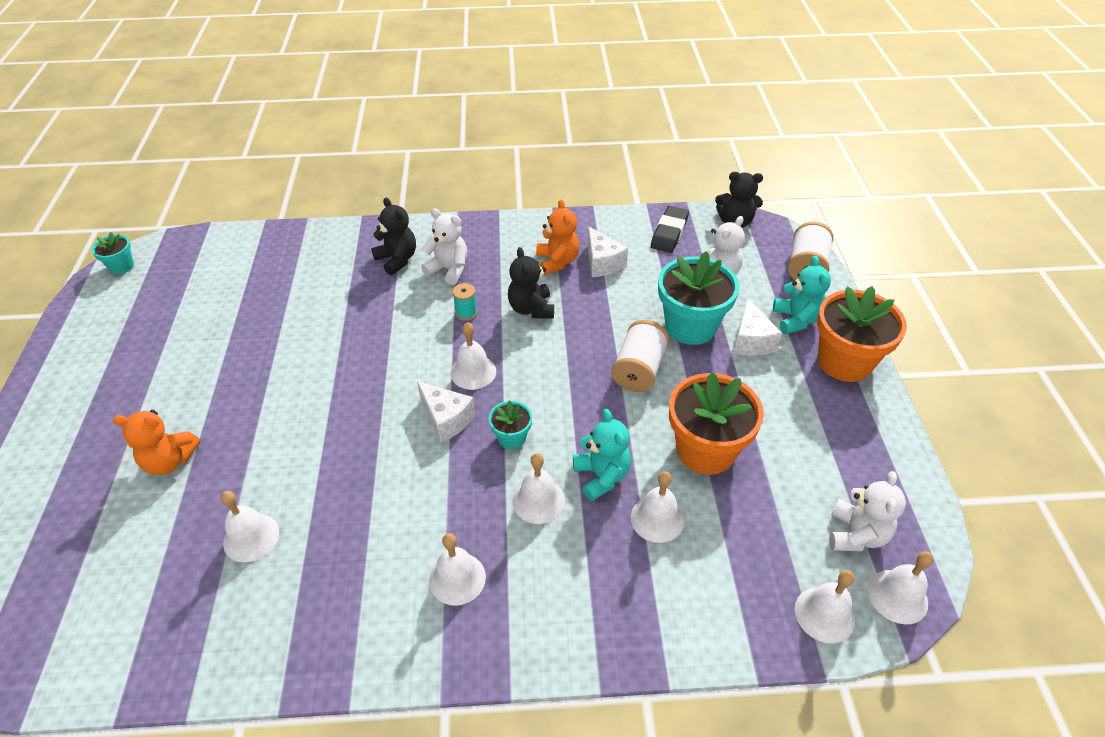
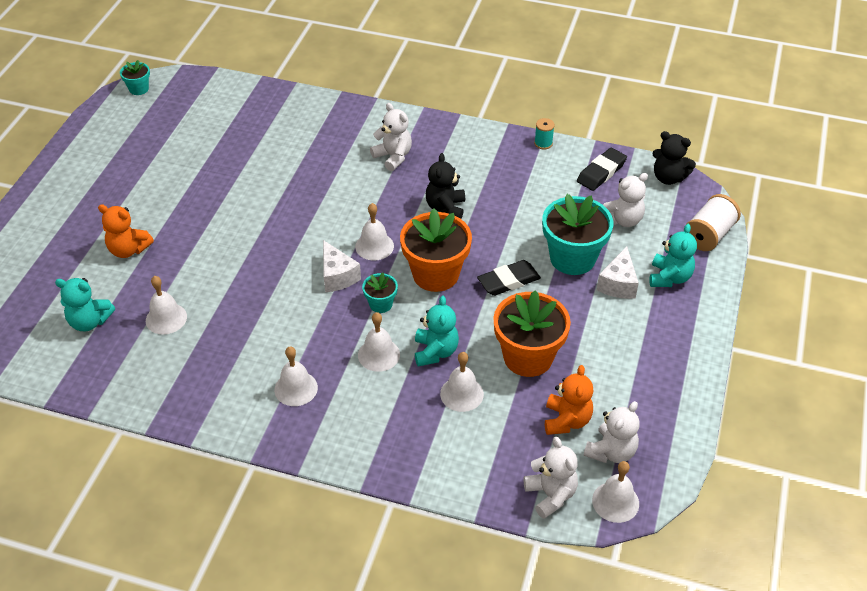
camera: 20 degrees right, 0 degrees up
black teddy bear [371,198,416,275] -> none
turquoise spool [452,283,478,321] -> turquoise spool moved to [534,118,555,150]
orange teddy bear [536,199,580,275] -> orange teddy bear moved to [545,365,593,435]
white cheese [588,226,628,277] -> none
white spool [611,320,669,392] -> black eraser [477,260,541,296]
white bell [795,570,855,643] -> white teddy bear [523,437,578,519]
orange flower pot [817,286,907,382] -> orange flower pot moved to [400,208,472,292]
none -> turquoise teddy bear [55,278,115,331]

